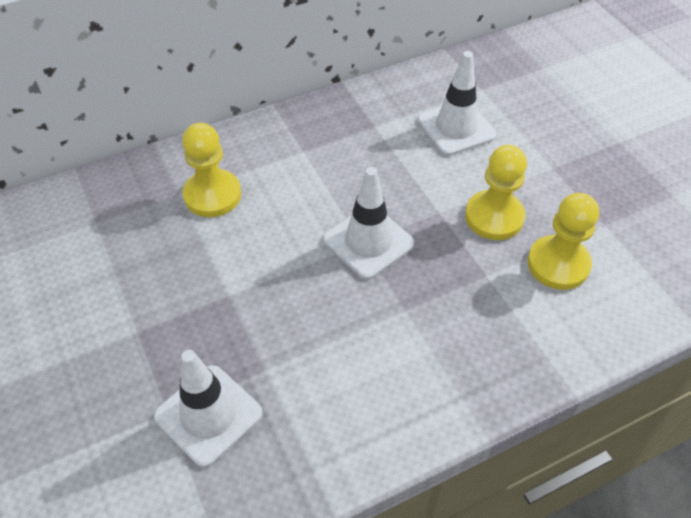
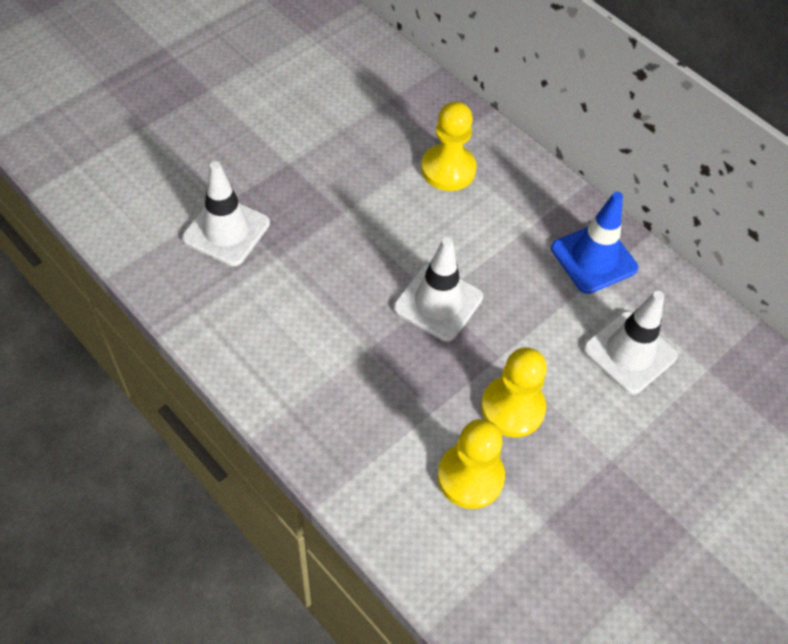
camera: 70 degrees right, 5 degrees up
none -> blue traffic cone [551,192,638,294]

